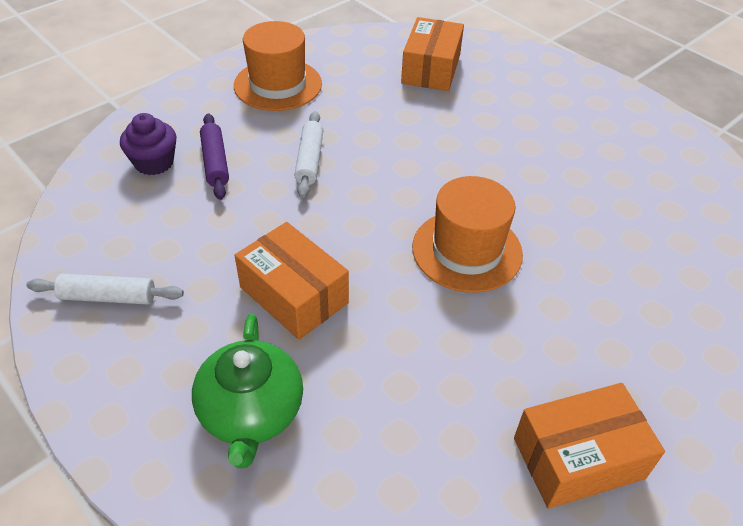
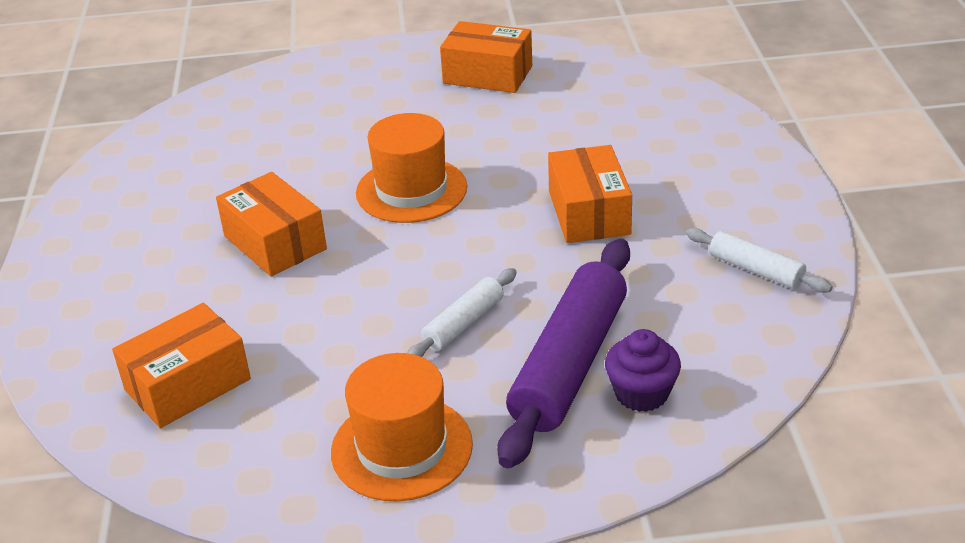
camera: 140 degrees left, 10 degrees down
green teapot [192,314,303,468] -> none
purple rolling pin [200,113,229,200] -> purple rolling pin [497,239,630,469], size x1.97
none -> orange box [216,172,327,277]

